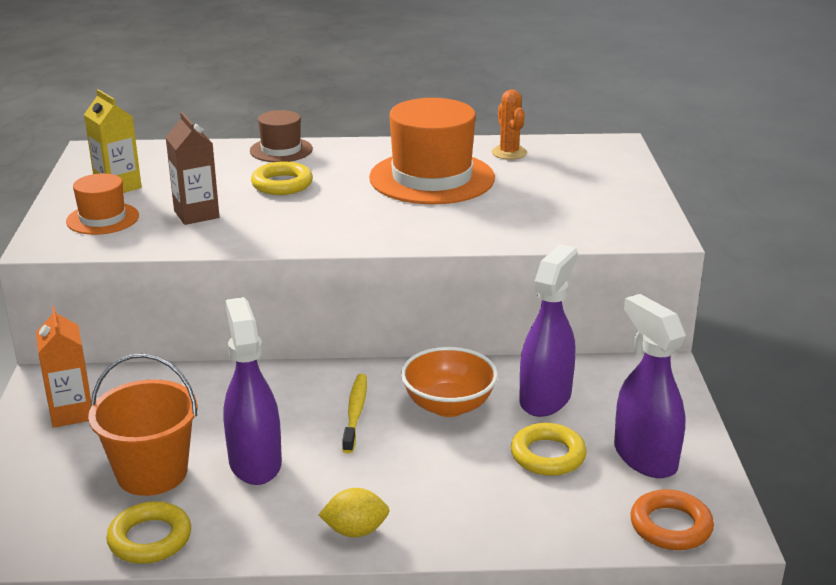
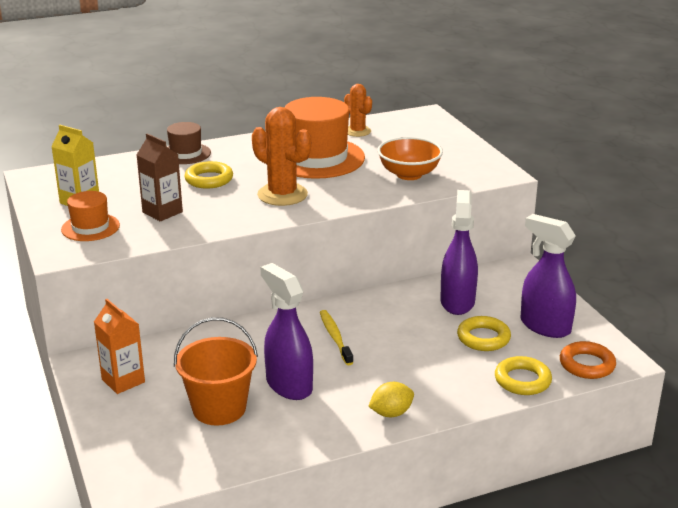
camera: 20 degrees left, 0 degrees up
yellow ring [106,501,191,564] -> yellow ring moved to [495,356,552,395]
orange bowl [401,347,498,417] -> orange bowl moved to [377,137,443,180]
none -> orange cactus [252,107,311,206]

